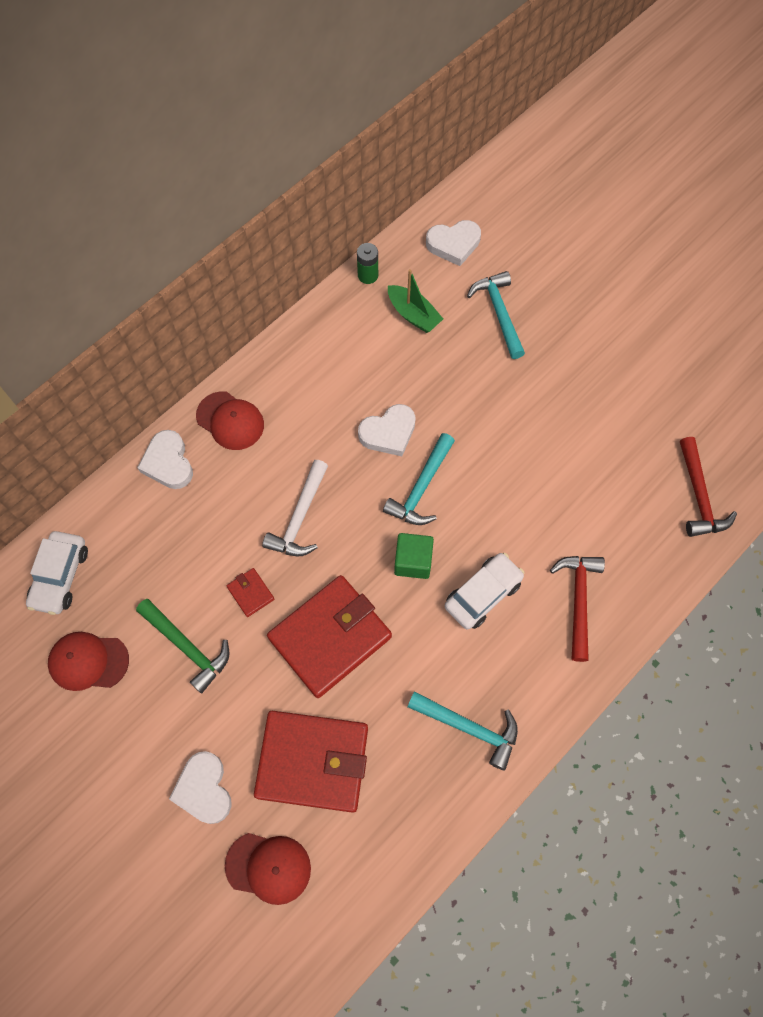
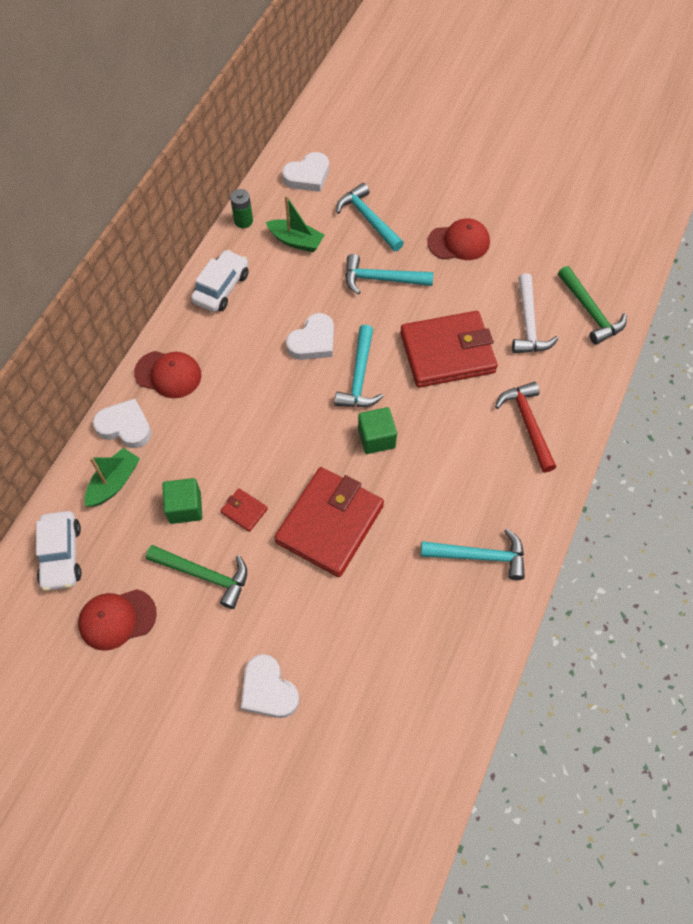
camera: 20 degrees left, 5 degrees down
white heart [137,430,193,489] -> white heart turned 150 degrees clockwise [93,399,151,448]
red cap [225,833,311,905] -> red cap moved to [427,218,490,260]
red wallet [254,711,368,813] -> red wallet moved to [400,311,498,388]
white hammer [262,460,328,556] -> white hammer moved to [512,274,558,353]
white car [445,553,524,629] -> white car moved to [191,250,249,312]
red hammer [680,437,737,537] -> green hammer [558,266,627,345]
none -> green boat [85,448,140,507]
none -> green cube [162,478,202,524]
none -> turquoise hammer [345,254,434,295]

